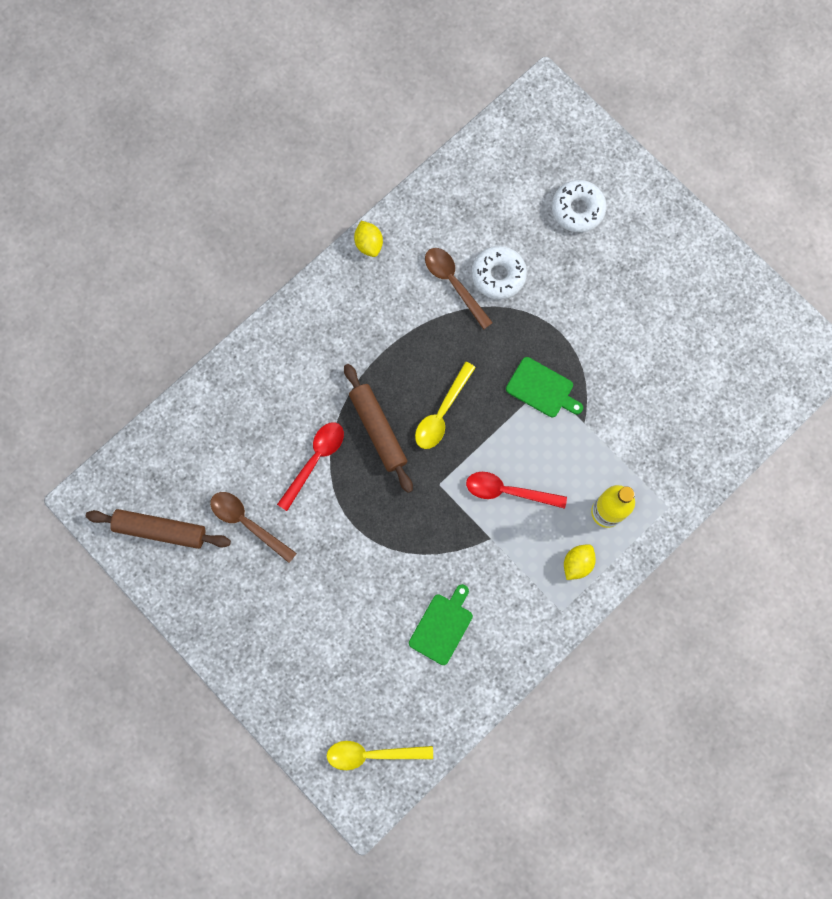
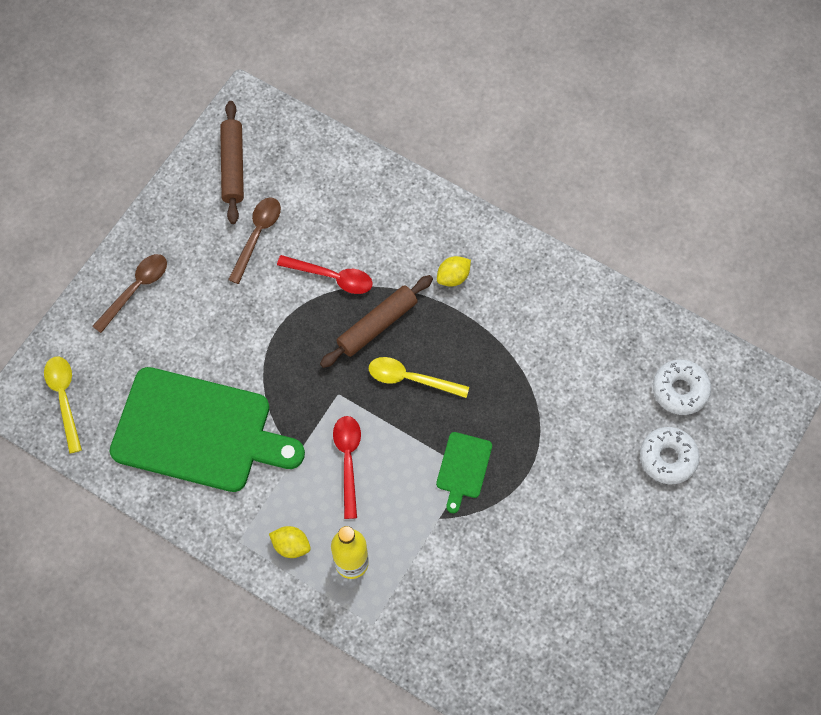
camera: 75 degrees right, 10 degrees down
yellow lemon [354,221,383,257] -> yellow lemon moved to [437,256,471,287]
green cutting board [409,584,473,665] -> green cutting board [110,367,305,492], size x2.33
brown spoon [425,248,493,330] -> brown spoon moved to [92,254,167,333]
white donut [472,246,527,300] -> white donut moved to [653,360,711,415]

